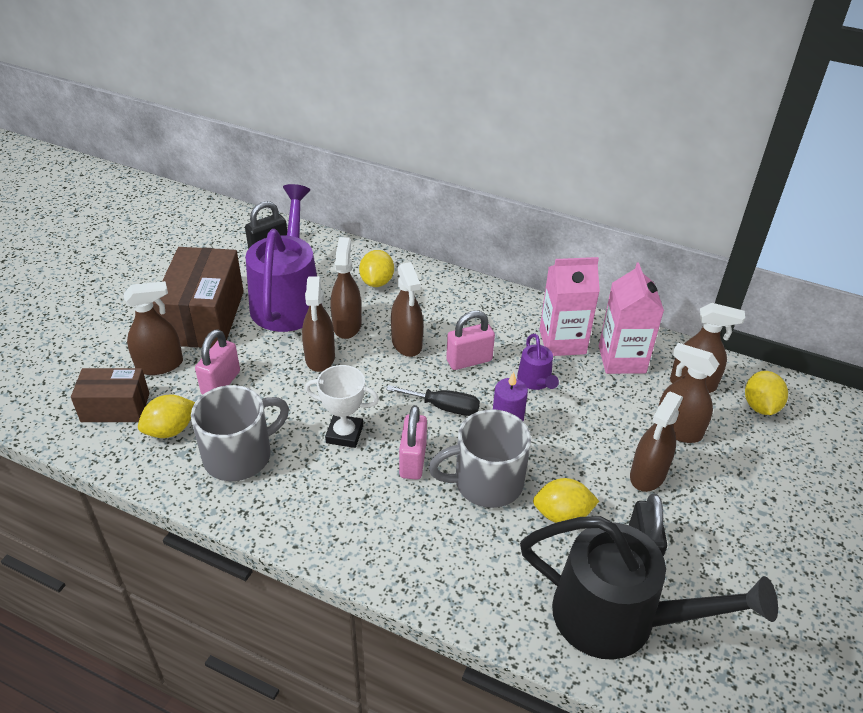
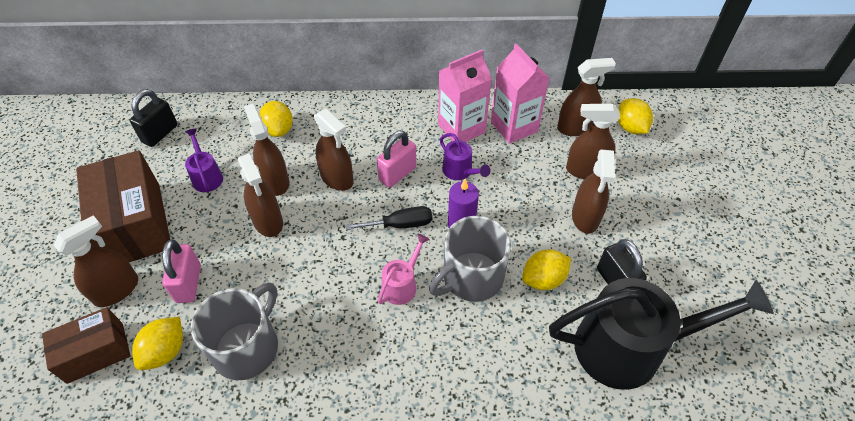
camera: 25 degrees left, 10 degrees up
purple watering can [245,184,322,332] -> purple watering can [185,128,223,192], size x0.44
white trophy [305,365,379,448] -> none
pink padlock [399,405,427,480] -> pink watering can [378,234,430,305]

